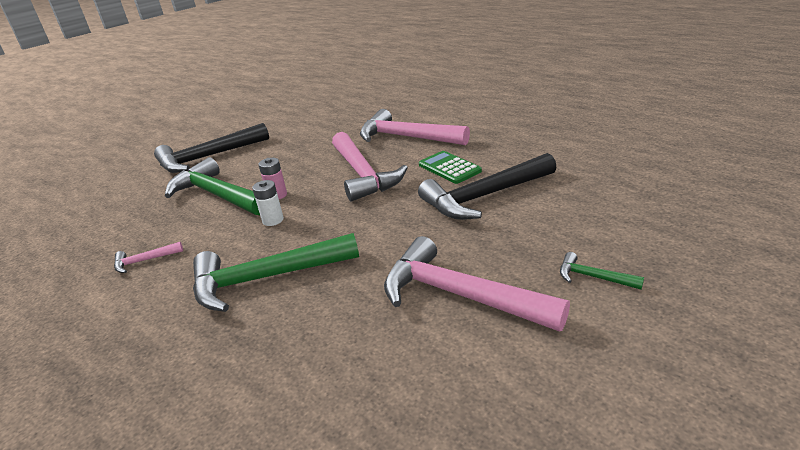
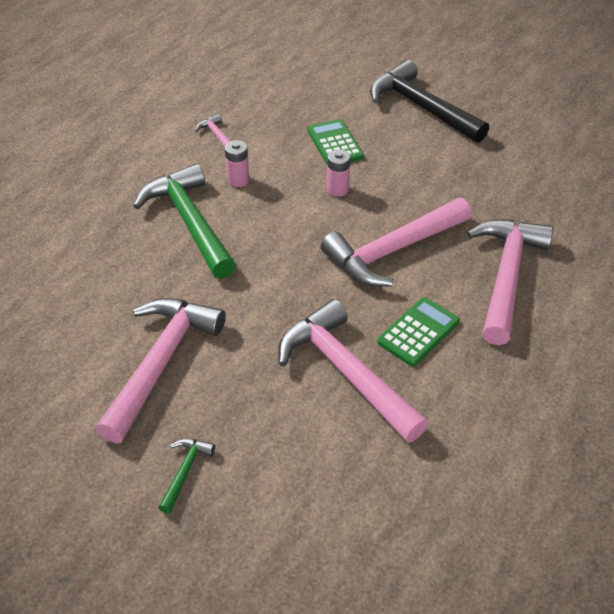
camera: 75 degrees right, 15 degrees up
green hammer [165,157,260,215] -> green calculator [307,119,364,164]
white battery [252,180,284,226] -> none
black hammer [418,153,557,220] -> pink hammer [278,299,428,443]
none -> pink battery [225,140,249,187]

